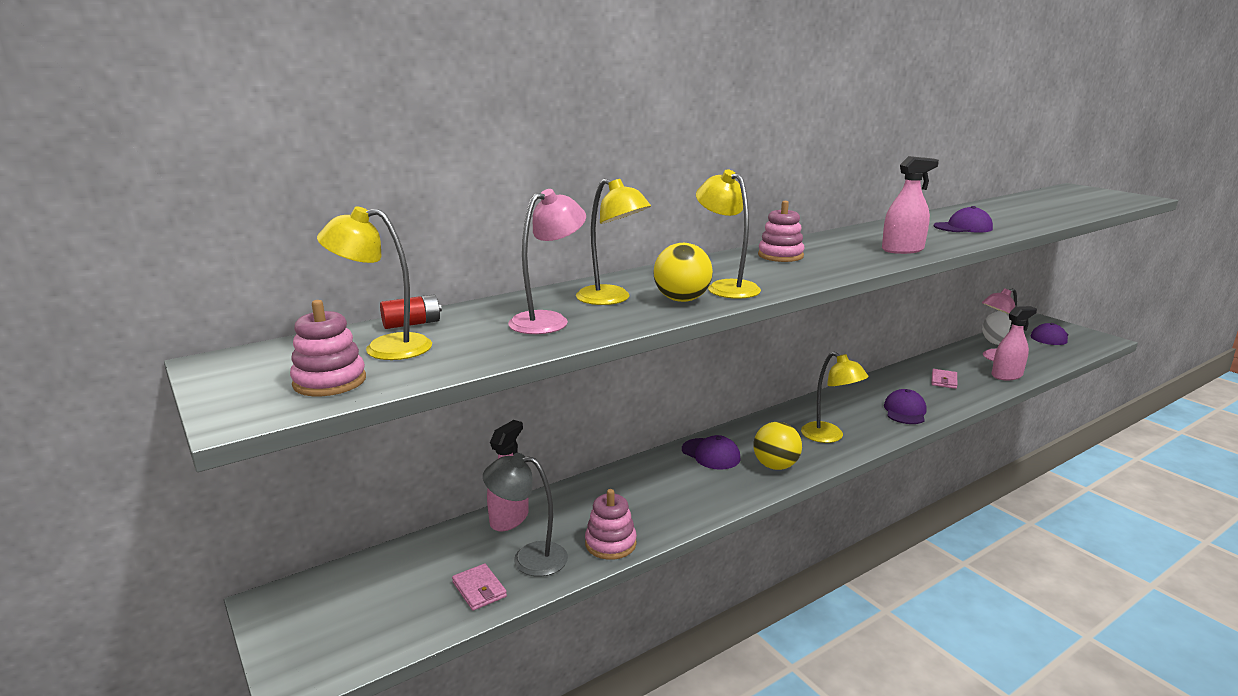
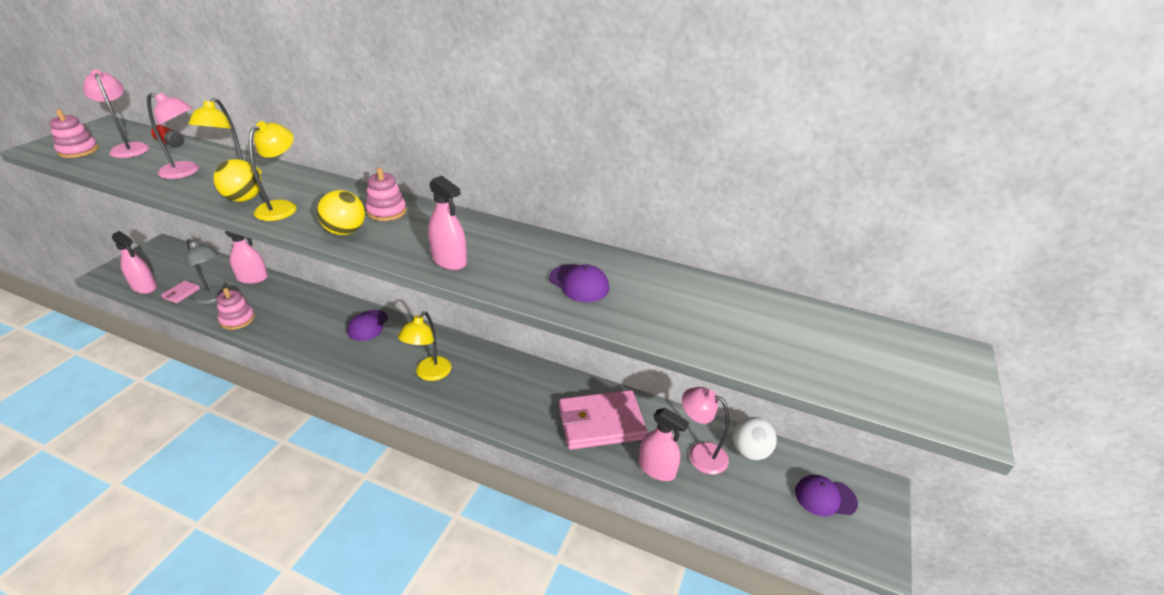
camera: 55 degrees right, 15 degrees up
yellow lamp [317,206,432,360] -> pink lamp [83,70,149,158]
grey lamp [483,453,568,576] -> grey lamp turned 150 degrees clockwise [185,239,226,304]
yellow ball [753,422,802,470] -> yellow ball moved to [317,190,365,235]
purple cap [884,389,927,424] -> none
pink wallet [931,369,957,389] -> pink wallet [559,390,647,450], size x2.32
none -> pink spray bottle [112,231,157,294]

